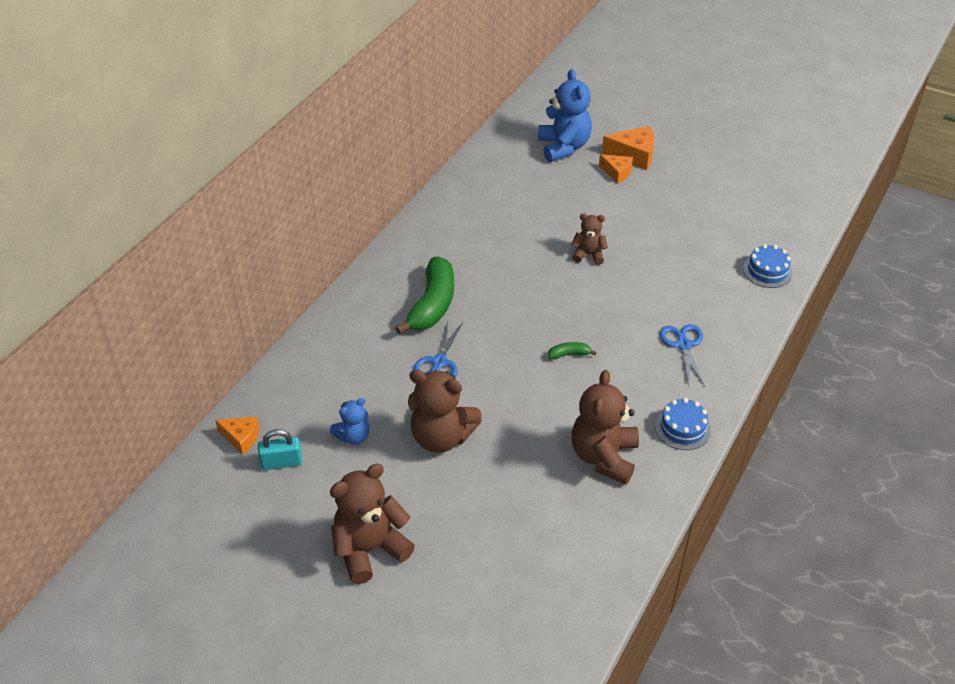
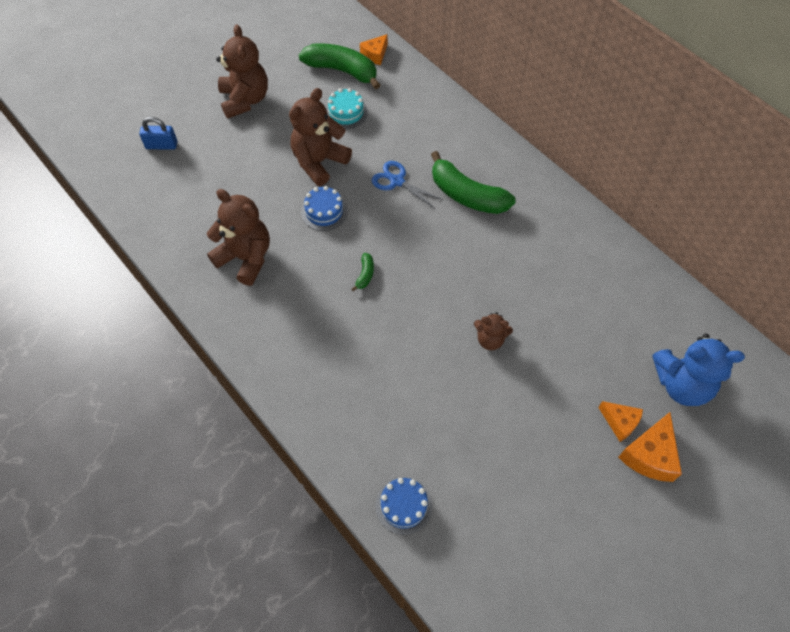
camera: 110 degrees right, 15 degrees up
turquoise padlock [258,429,302,470] -> green banana [299,43,380,90]
blue teddy bear [330,398,369,445] -> turquoise cake [326,88,368,129]
brown teddy bear [571,213,608,265] -> brown teddy bear turned 75 degrees clockwise [474,312,513,350]
orange cheese [599,154,633,184] -> orange cheese turned 105 degrees counterclockwise [598,401,643,442]
blue cake [655,398,711,450] -> blue cake moved to [301,186,347,231]
blue scissors [660,324,705,386] -> none
none -> blue padlock [139,117,177,150]

